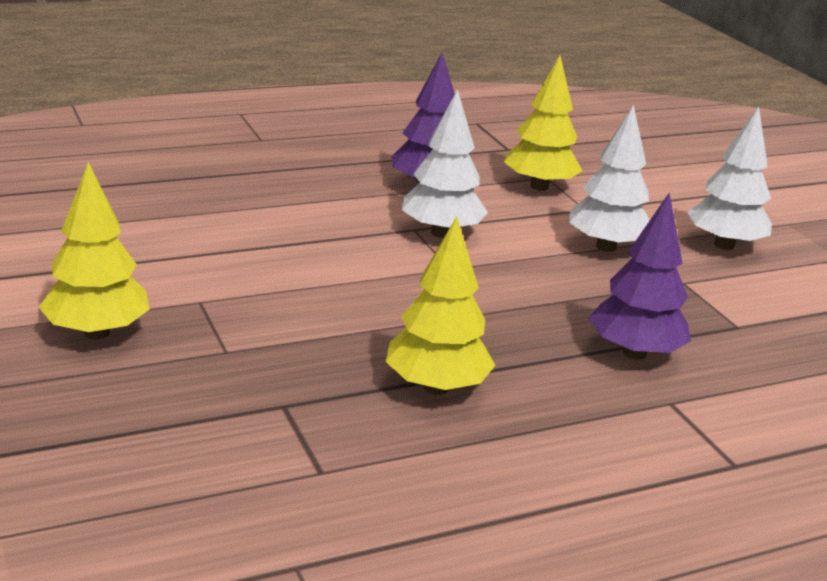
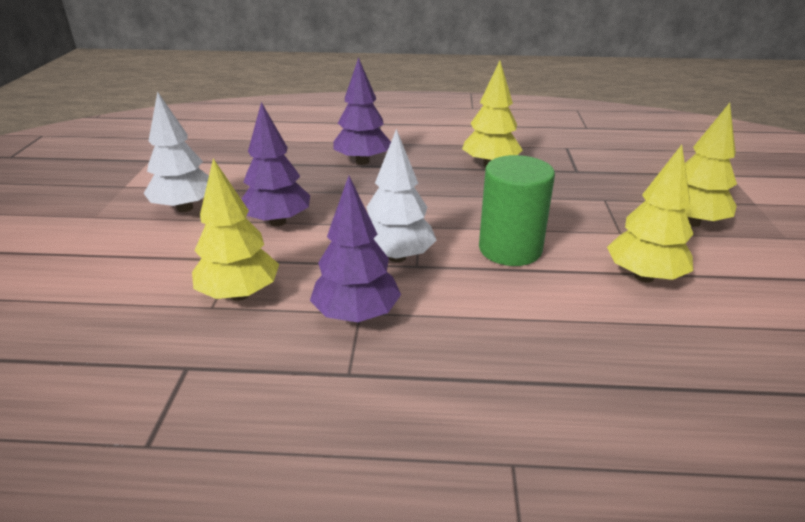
camera: 150 degrees left, 5 degrees up
white tree [569,105,650,252] -> purple tree [241,102,310,226]
none -> green cylinder [479,155,555,266]
none -> yellow tree [607,145,693,282]

